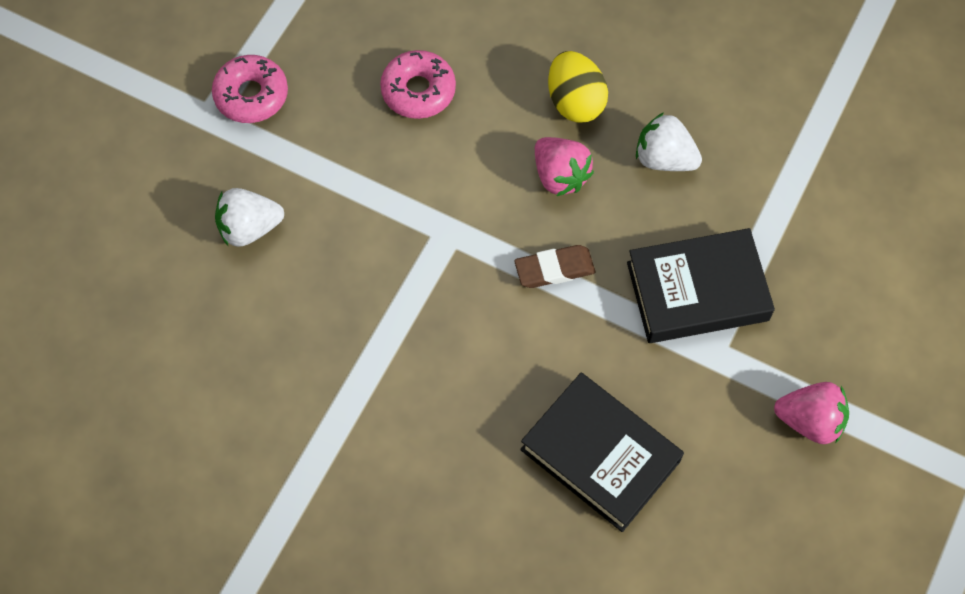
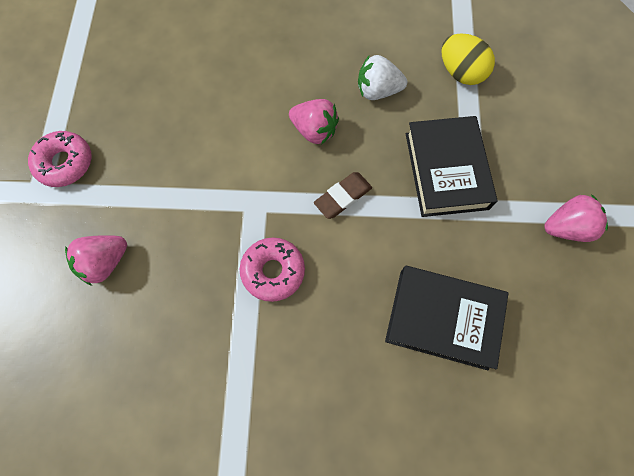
camera: 25 degrees left, 5 degrees up
white strawberry [215,188,284,247] -> pink strawberry [65,235,127,286]
pink donut [380,50,456,119] -> pink donut moved to [240,237,305,302]
yellow egg [548,51,608,123] -> yellow egg moved to [441,33,495,85]
black book [627,228,775,343] -> black book turned 60 degrees counterclockwise [406,116,497,217]

